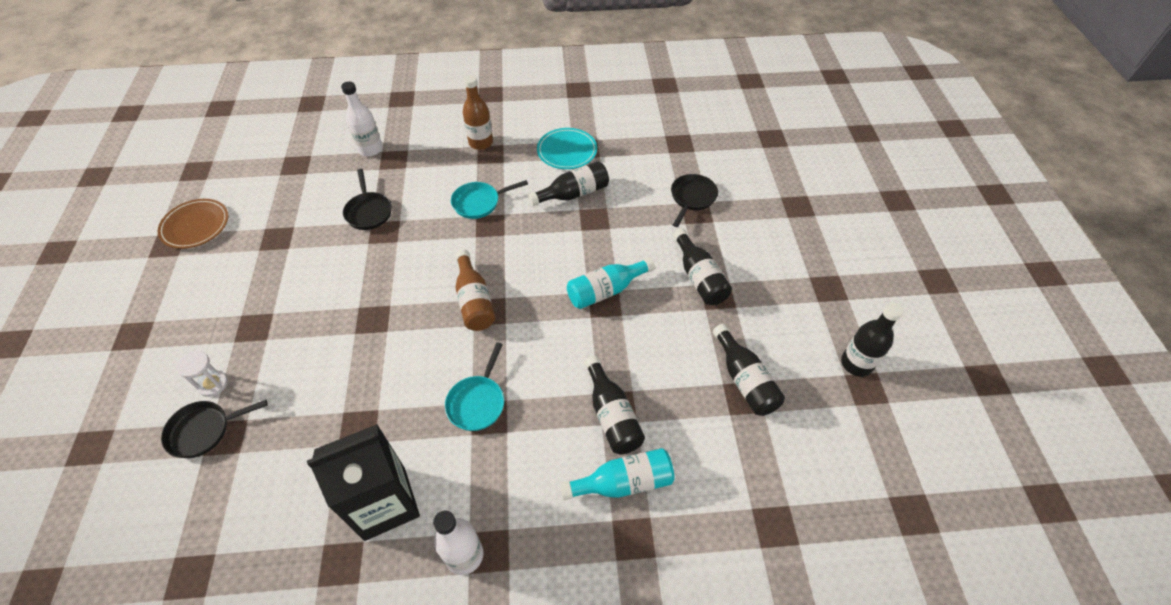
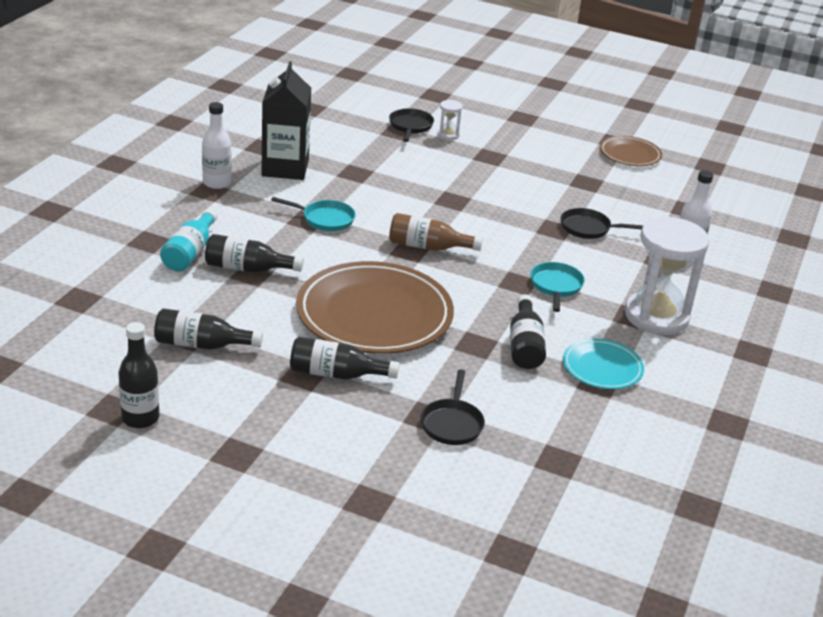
camera: 115 degrees right, 20 degrees down
turquoise pan [445,342,504,431] -> turquoise pan turned 150 degrees clockwise [271,197,356,231]
brown bottle [463,75,493,150] -> white hourglass [625,216,709,335]
turquoise bottle [567,257,655,309] -> brown plate [296,261,454,354]
black pan [671,174,718,227] -> black pan turned 45 degrees clockwise [421,370,485,445]

